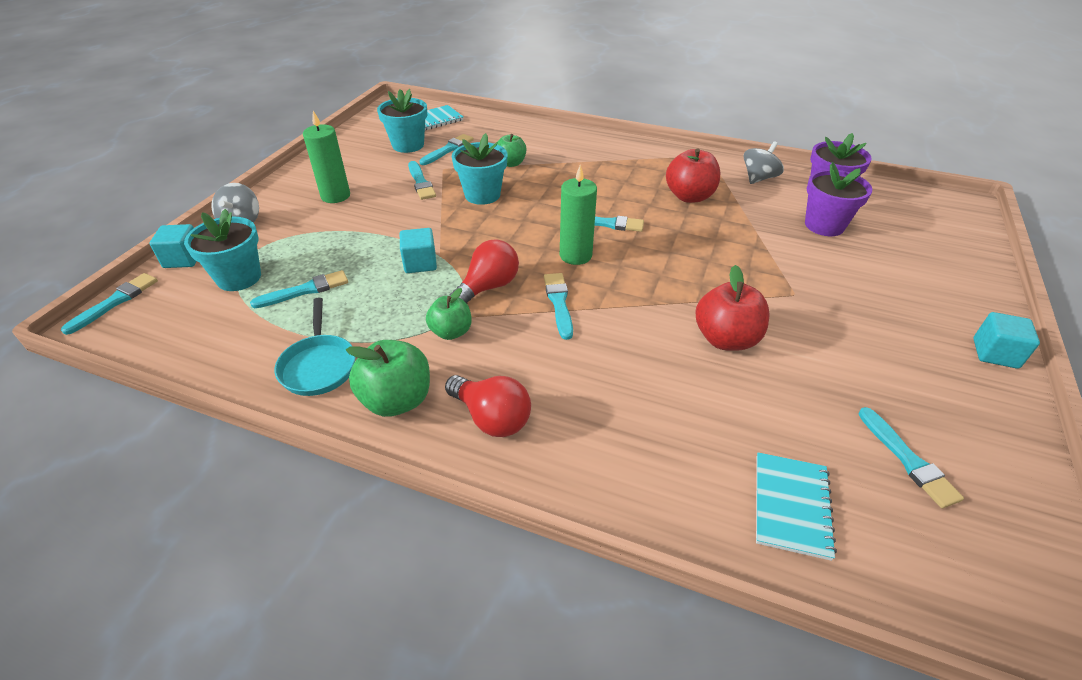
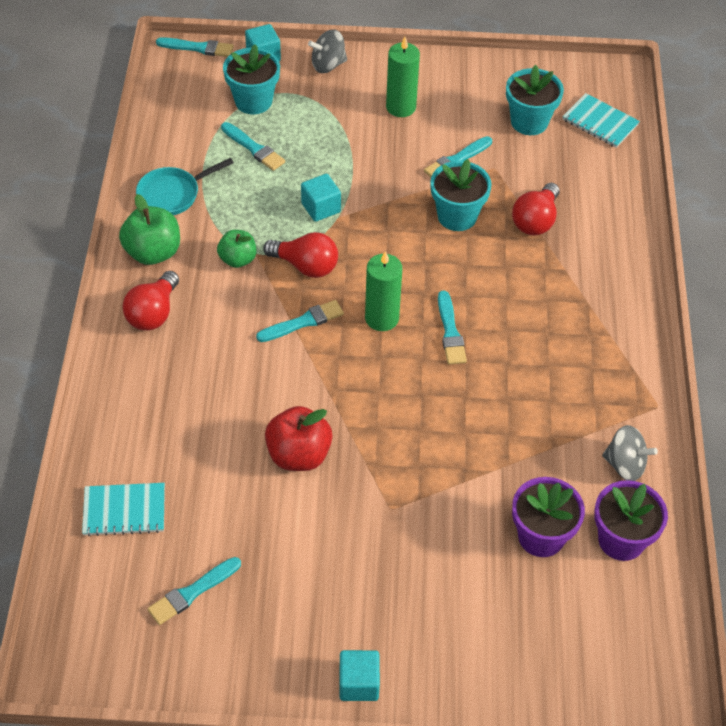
camera: 70 degrees right, 10 degrees up
turquoise brush [419,134,474,165] -> none
green apple [497,134,526,167] -> red light bulb [512,183,560,236]
red apple [666,148,720,203] -> none

